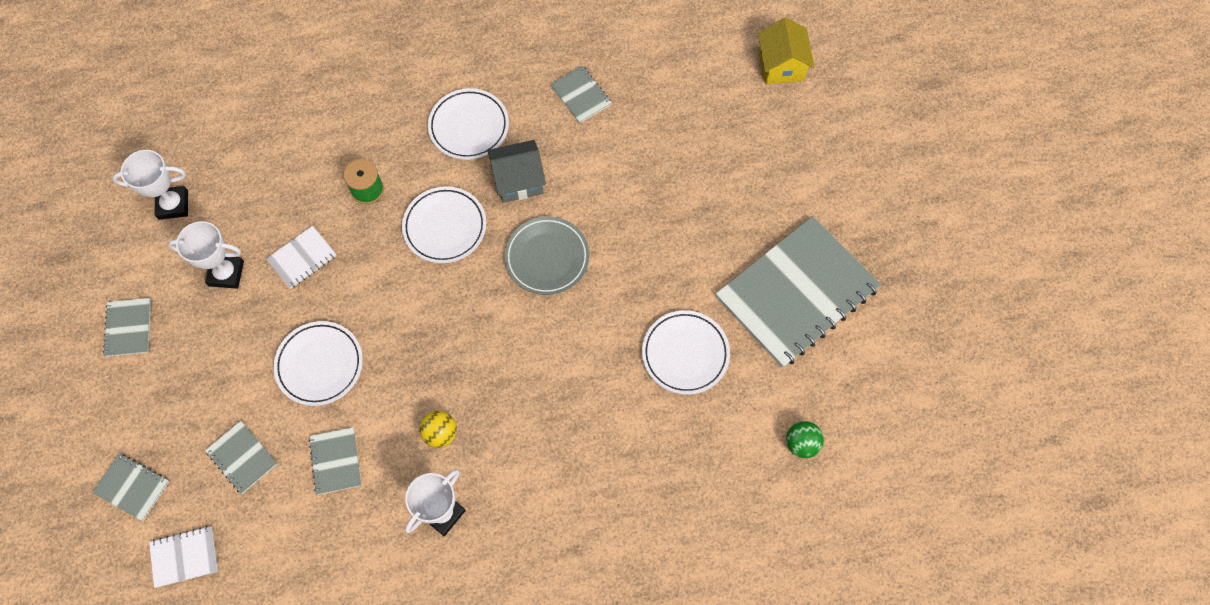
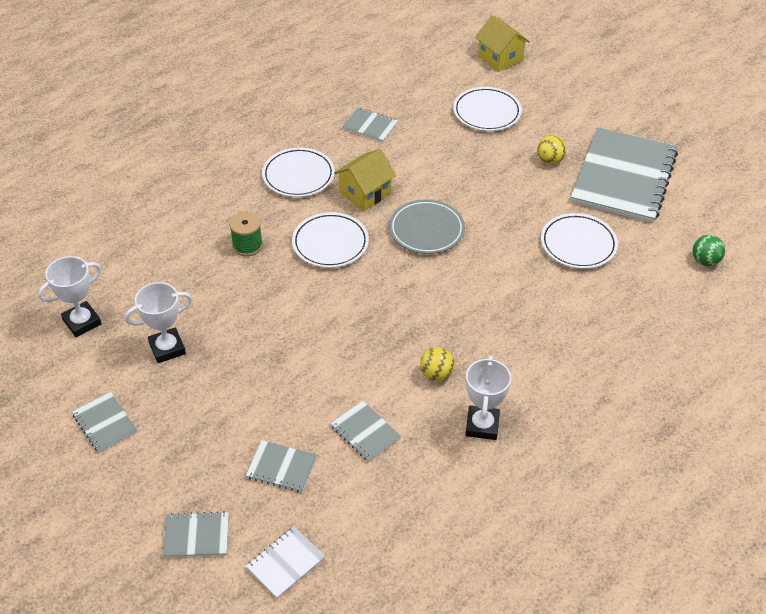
camera: 30 degrees left, 20 degrees down
white notebook [266,226,337,289] -> none
white plate [273,321,363,406] -> white plate moved to [453,87,522,131]
grey house [487,140,546,203] -> yellow house [334,149,396,211]
none -> yellow ball [537,135,566,164]

